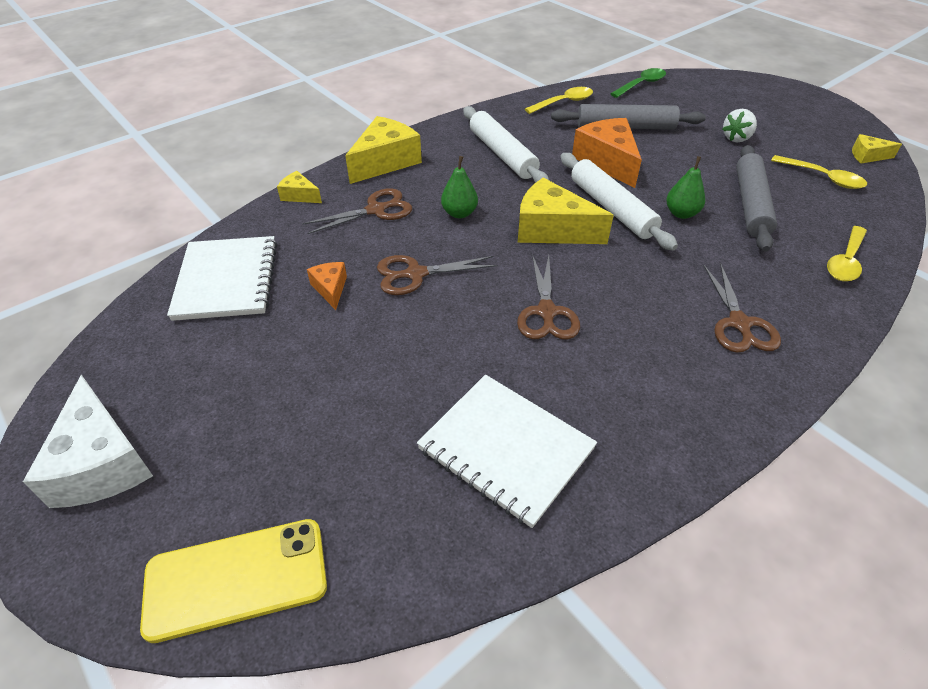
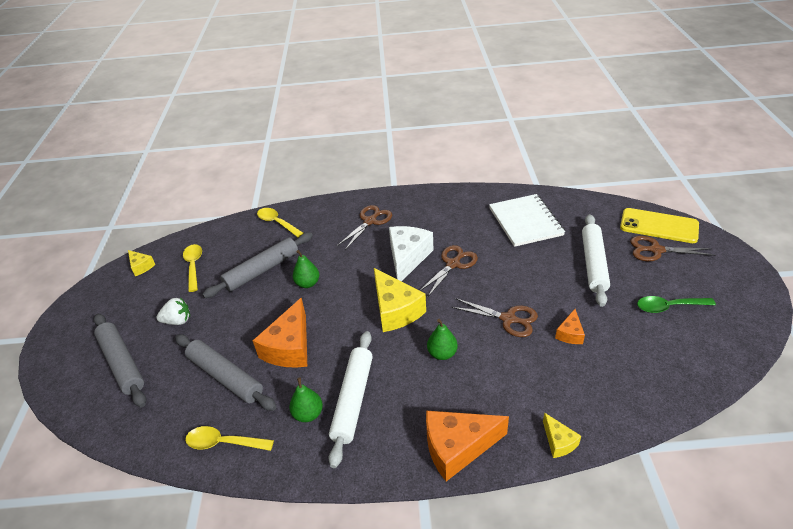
camera: 140 degrees left, 5 degrees down
white cheese [23,375,153,508] -> white cheese moved to [389,226,434,282]
white notebook [167,236,277,321] -> none
brown scissors [302,188,412,234] -> brown scissors moved to [630,236,715,261]
yellow cheese [345,116,422,184] -> orange cheese [426,411,509,481]
white rolling pin [561,153,678,251] -> white rolling pin moved to [582,214,610,307]
green spoon [610,68,666,98] -> green spoon moved to [637,296,716,313]
yellow spoon [827,226,867,281] -> yellow spoon turned 120 degrees counterclockwise [257,208,303,238]
none -> grey rolling pin [94,314,146,407]
none -> green pear [289,377,323,422]

